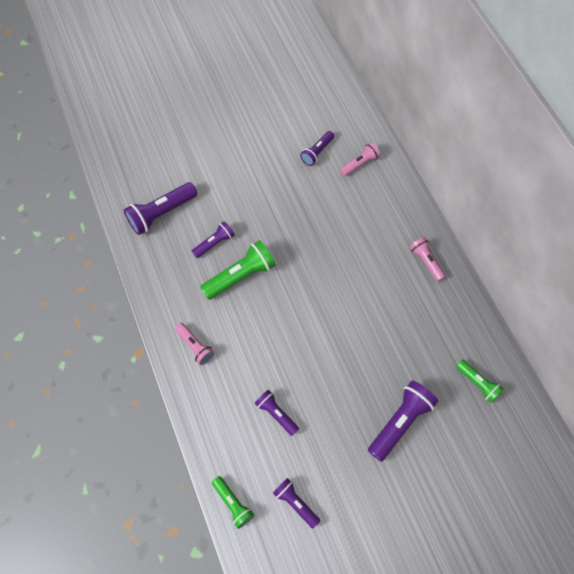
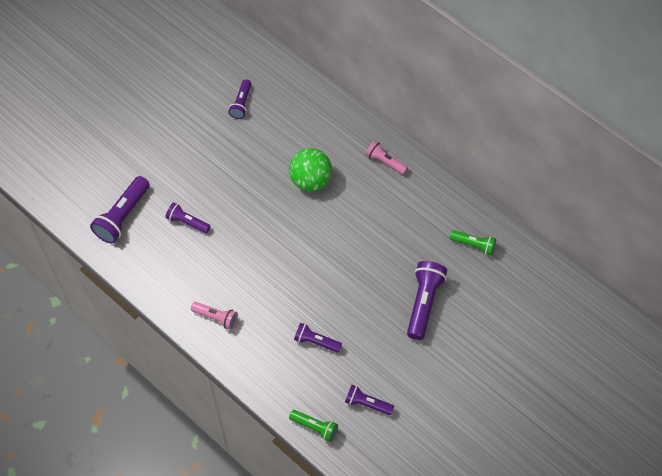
camera: 25 degrees left, 5 degrees down
purple flashlight [192,221,235,258] -> purple flashlight turned 90 degrees counterclockwise [166,202,211,234]
green flashlight [200,240,276,300] -> none
pink flashlight [340,142,381,176] -> none
none -> green ball [289,148,332,191]

